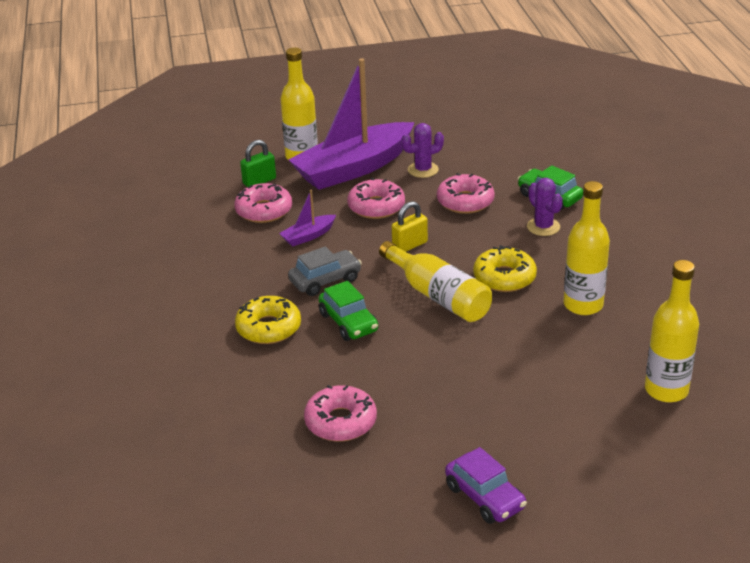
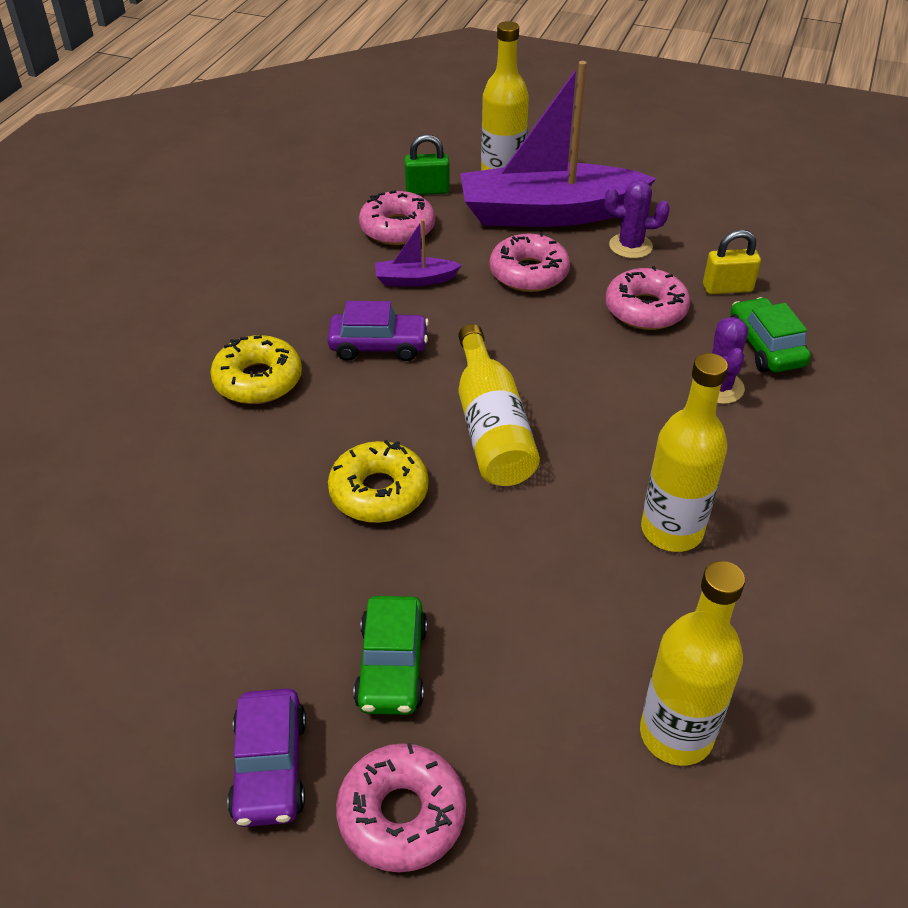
camera: 30 degrees right, 10 degrees up
grey car [288,246,362,296] -> purple car [327,301,429,361]
pink donut [304,385,377,442] -> pink donut moved to [336,743,466,872]
green car [319,281,378,341] -> green car moved to [353,596,428,715]
yellow padlock [392,201,428,252] -> yellow padlock moved to [703,230,761,294]
yellow donut [473,245,537,292] -> yellow donut moved to [328,440,428,523]

